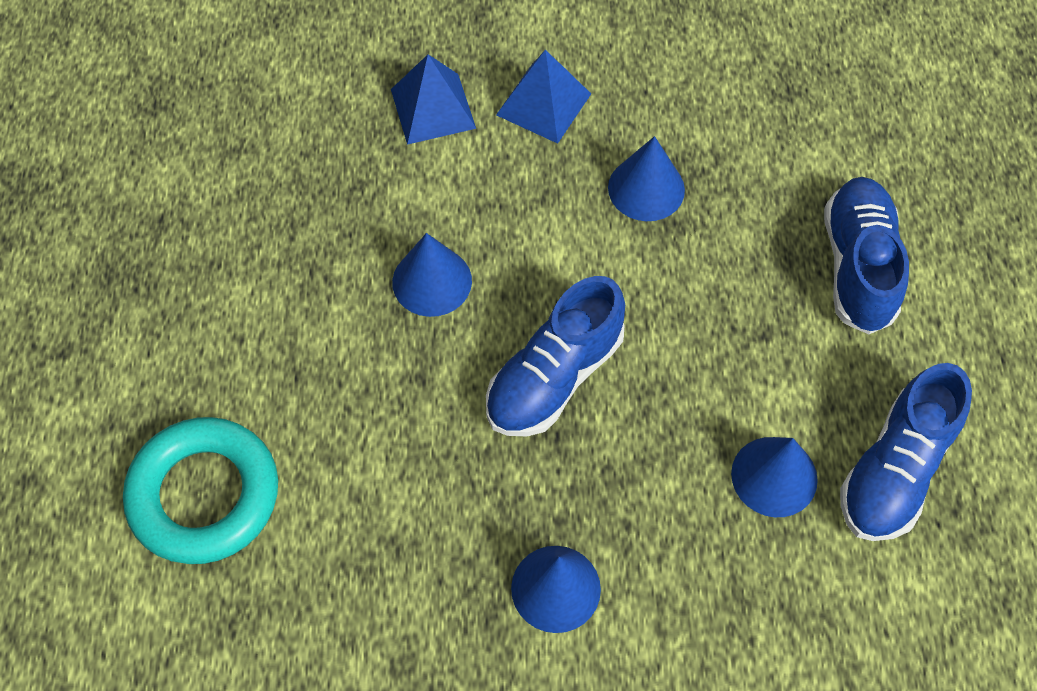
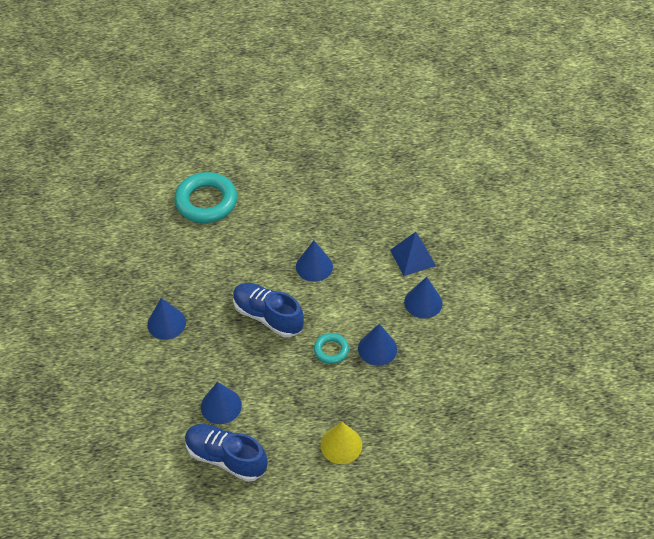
camera: 85 degrees right, 10 degrees down
blue pyramid [496,50,591,144] -> blue cone [404,277,442,319]
blue shoe [824,177,909,334] -> yellow cone [320,422,362,464]
none -> turquoise ring [314,333,349,364]

